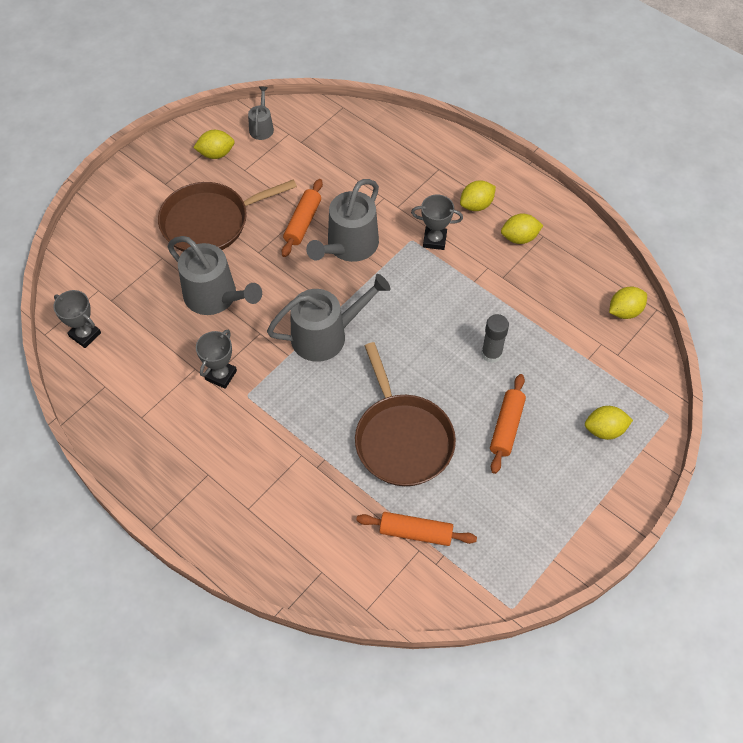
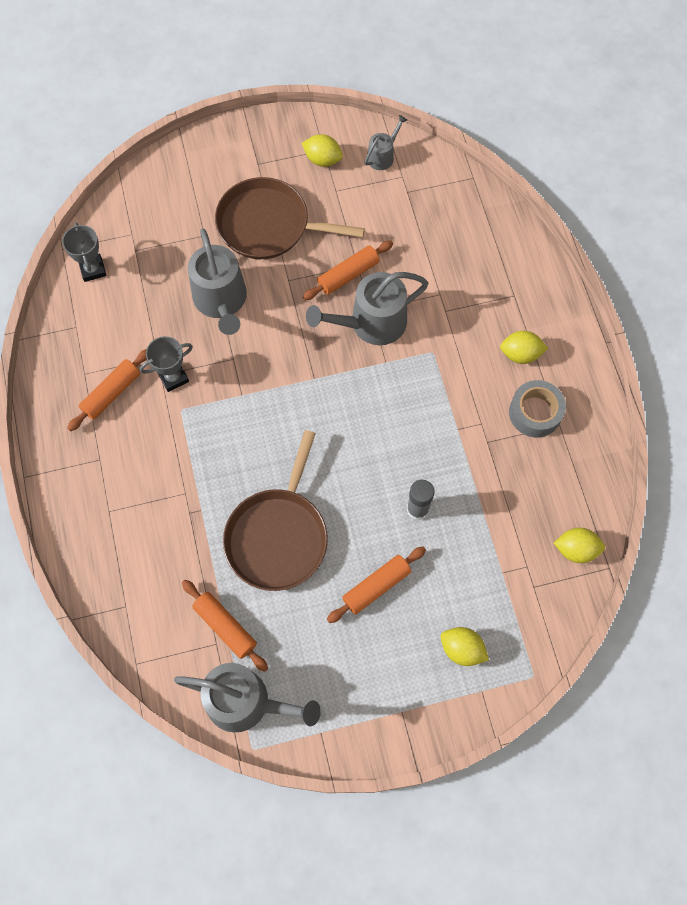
camera: 35 degrees right, 10 degrees up
grey watering can [267,274,390,362] -> grey watering can moved to [174,663,321,733]
grey trophy [411,194,463,250] -> none
yellow lemon [501,213,544,244] -> grey tape [509,380,566,437]
none -> orange rolling pin [67,349,147,431]

